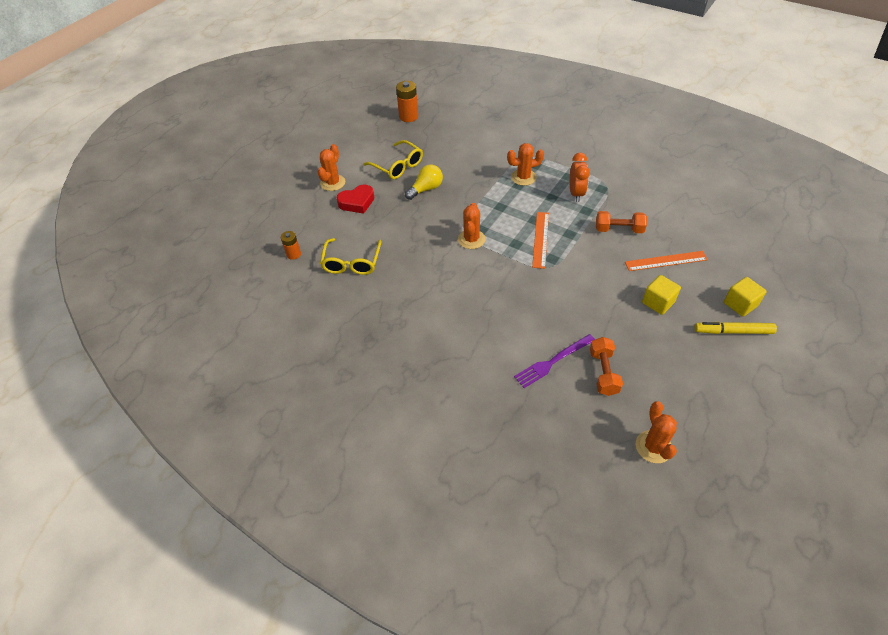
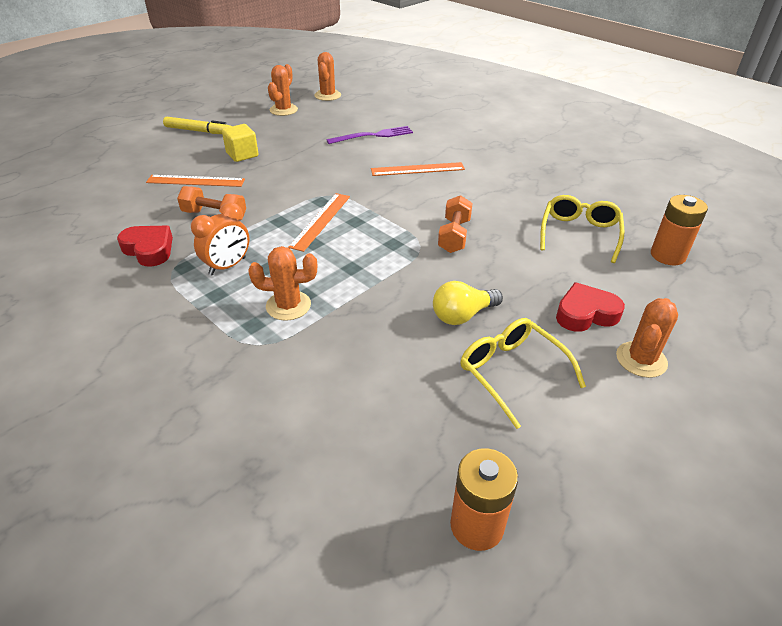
camera: 170 degrees left, 10 degrees down
orange battery [281,231,301,260] -> orange battery [651,195,708,265], size x1.62
orange cactus [458,203,485,249] -> orange cactus moved to [268,64,298,116]
orange clock [570,153,590,202] -> orange clock turned 150 degrees counterclockwise [191,202,249,276]
orange dumbbell [590,337,623,396] -> orange dumbbell moved to [438,195,473,253]
yellow cube [724,277,766,317] -> none
none -> red heart [117,226,173,267]
none -> orange ruler [371,162,465,176]

